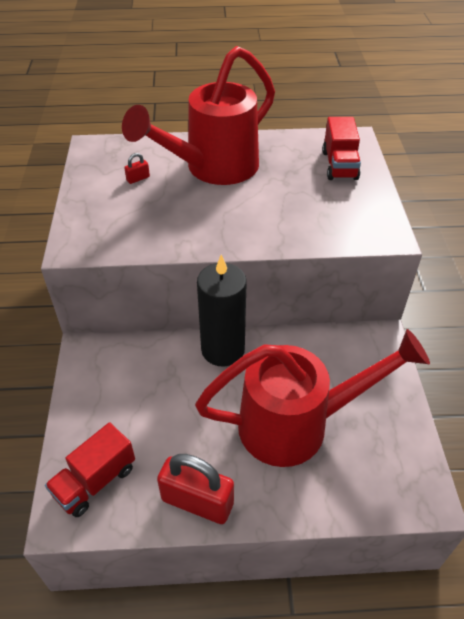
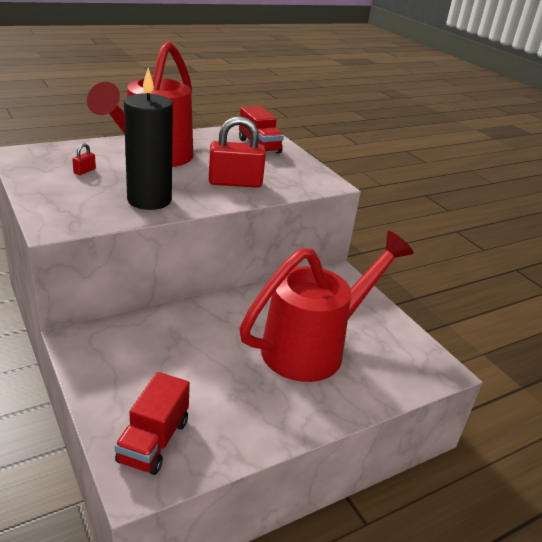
camera: 30 degrees left, 15 degrees down
red padlock [157,454,234,524] -> red padlock moved to [209,116,266,188]
black candle [197,255,247,366] -> black candle moved to [124,68,173,210]

